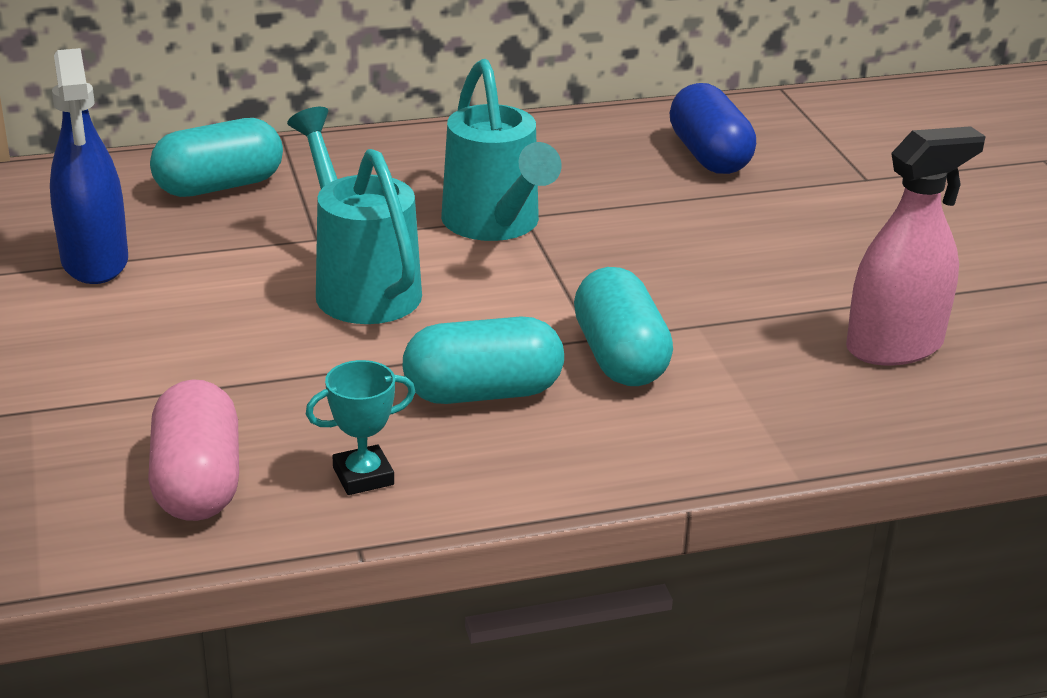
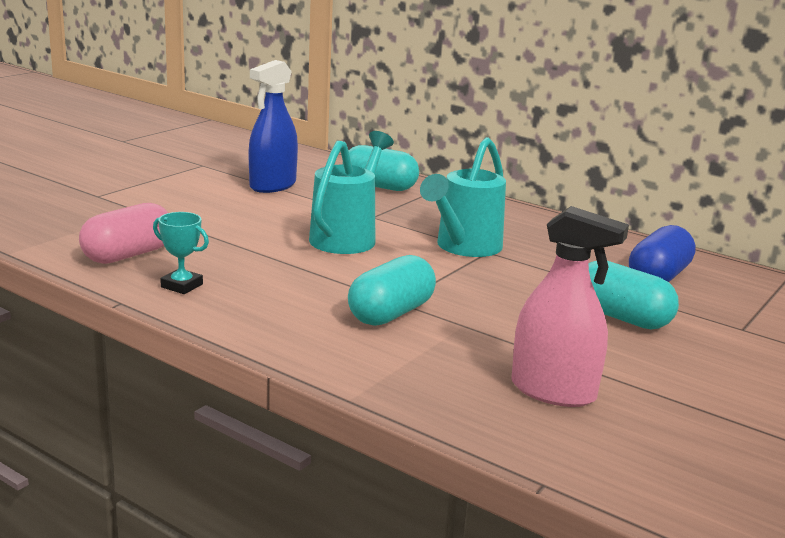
camera: 50 degrees right, 10 degrees down
turquoise capsule [403,316,564,404] -> turquoise capsule moved to [588,261,679,330]

